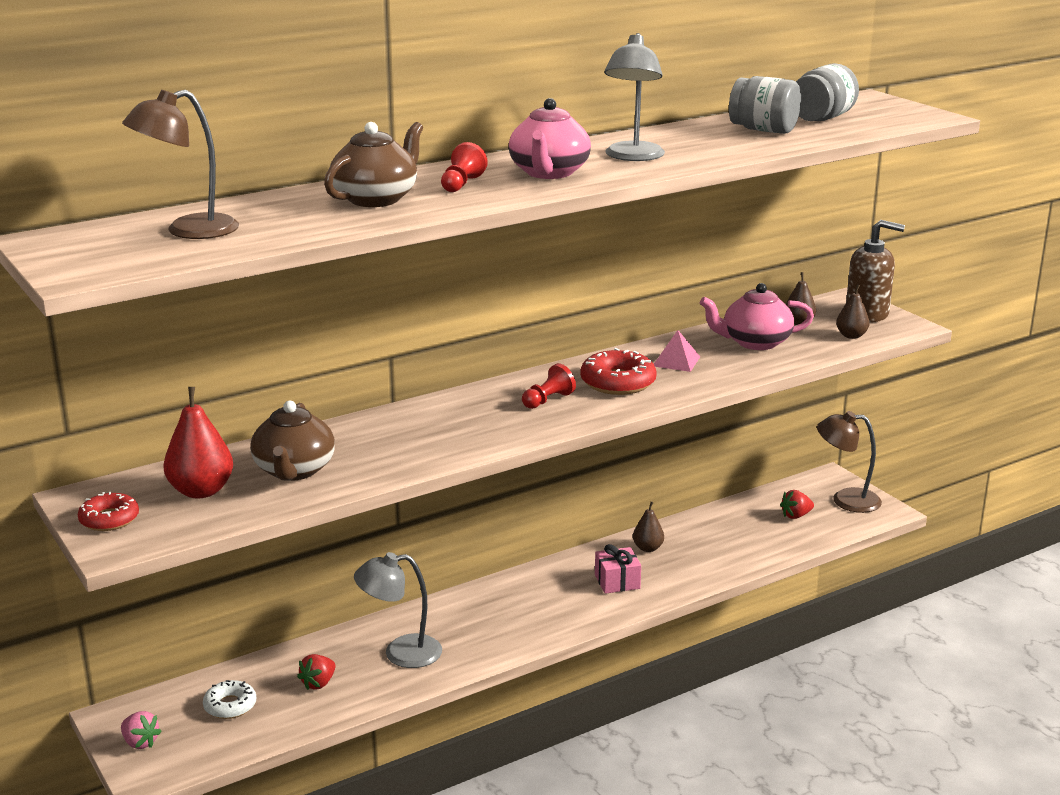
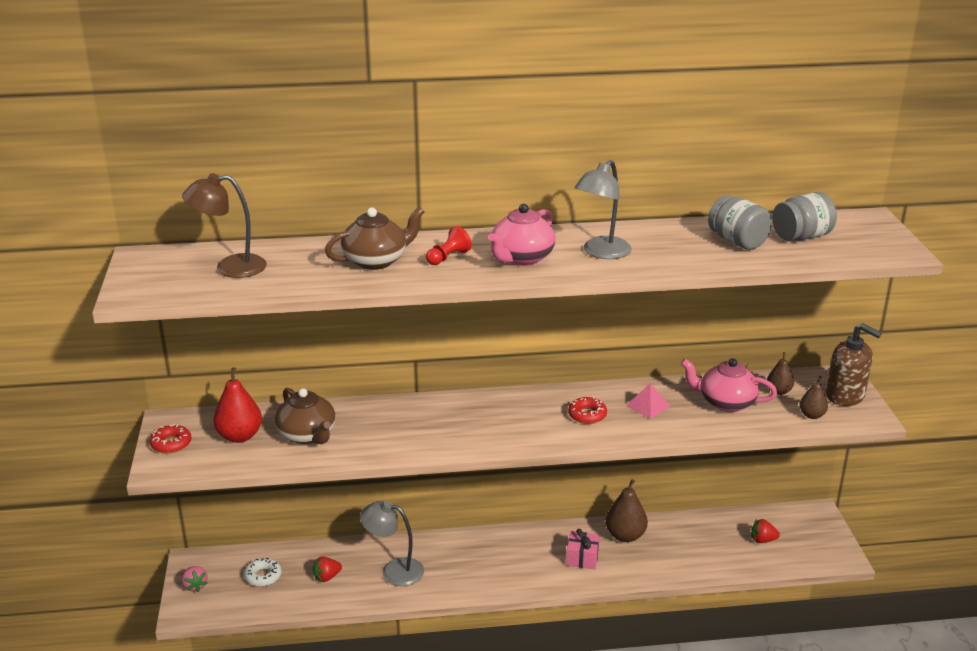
camera: 25 degrees right, 5 degrees up
brown teapot [250,401,335,481] -> brown teapot turned 60 degrees counterclockwise [275,388,336,444]
red pawn [522,363,576,409] -> none
red donut [580,348,657,395] -> red donut [568,397,607,424], size x0.65
brown pear [633,501,664,552] -> brown pear [605,479,648,542], size x1.67
brown lamp [817,411,882,513] -> none

